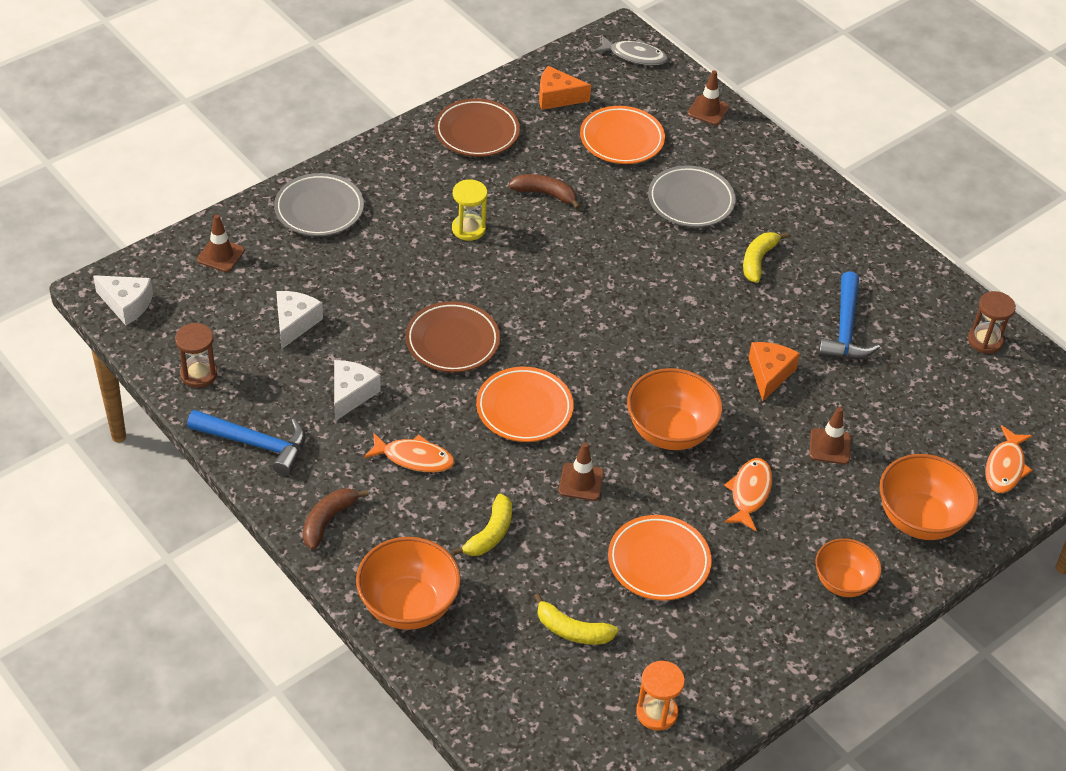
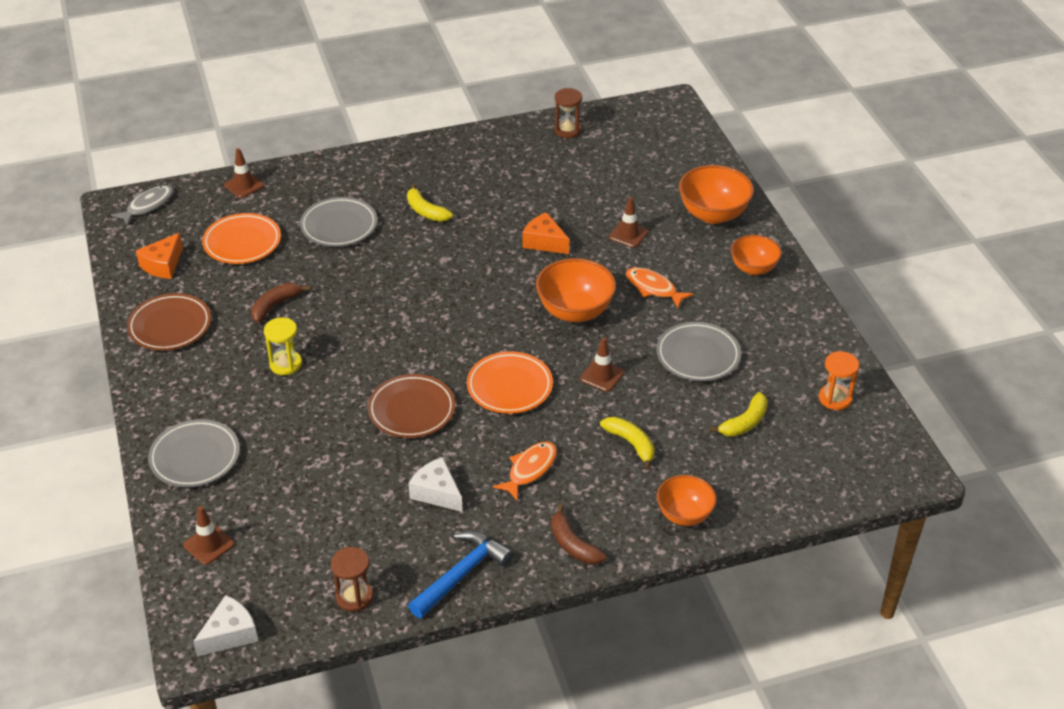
camera: 65 degrees left, 5 degrees down
white cheese [276,291,323,349] -> none
orange bowl [356,537,461,630] -> orange bowl [657,475,717,526], size x0.65
orange plate [608,515,712,601] -> grey plate [656,322,741,381]
blue hammer [818,271,880,359] -> none
orange fish [985,425,1033,493] -> none

